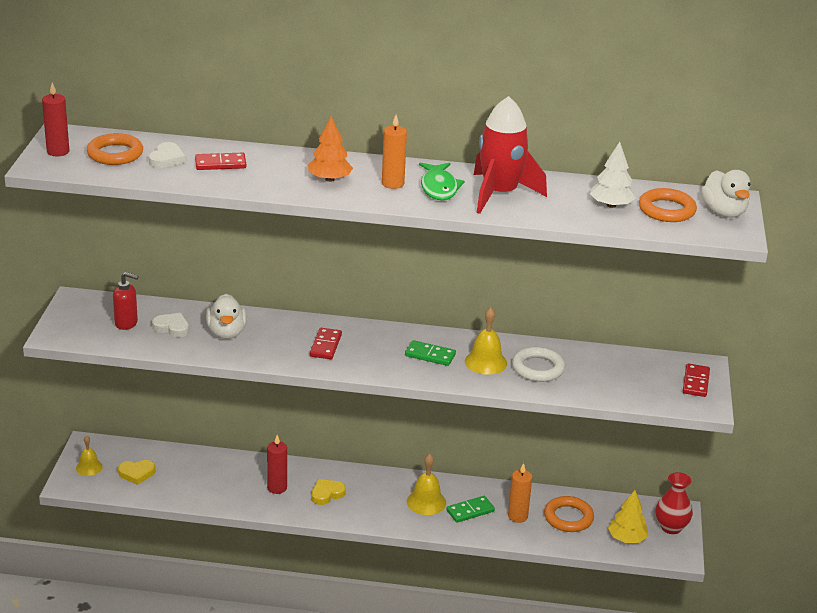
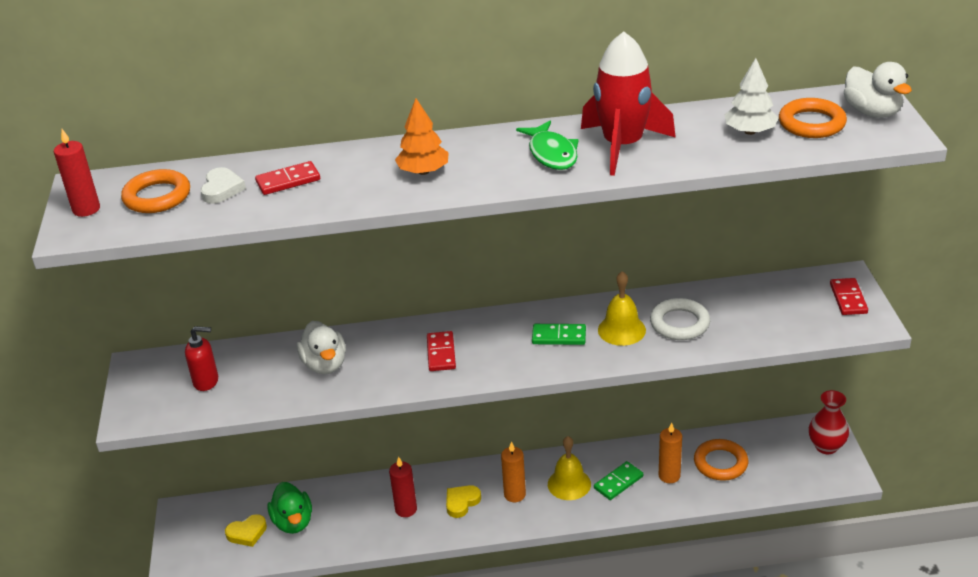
camera: 10 degrees left, 5 degrees up
yellow bell [76,435,103,476] -> none
white heart [152,313,189,337] -> none
orange candle [382,115,407,189] -> orange candle moved to [501,441,526,502]
yellow tree [608,490,648,543] -> none
none -> green duck [268,482,312,534]

